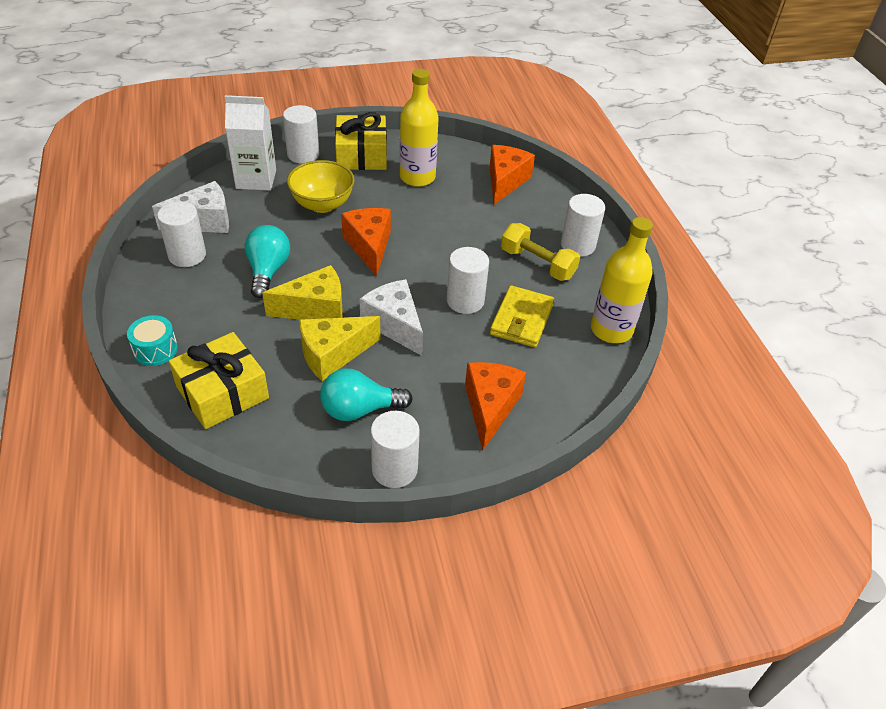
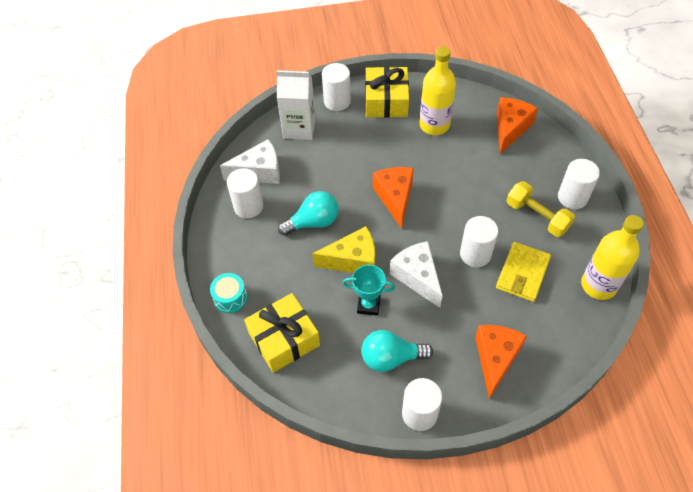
camera: 10 degrees right, 10 degrees up
turquoise light bulb [245,225,290,298] -> turquoise light bulb turned 60 degrees clockwise [278,191,339,236]
yellow bowl [287,160,355,213] -> none
yellow cheese [299,316,381,381] -> turquoise trophy [343,265,395,316]

